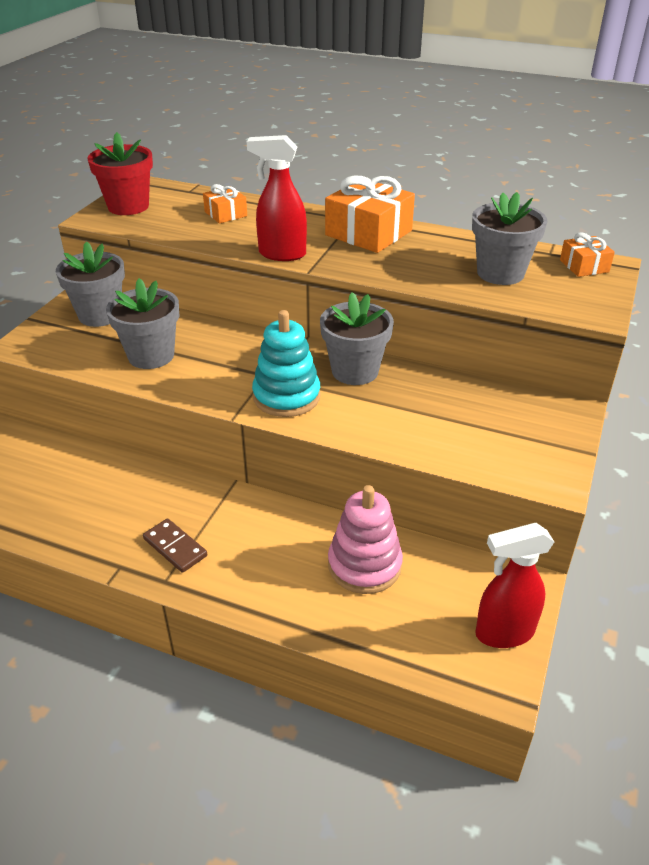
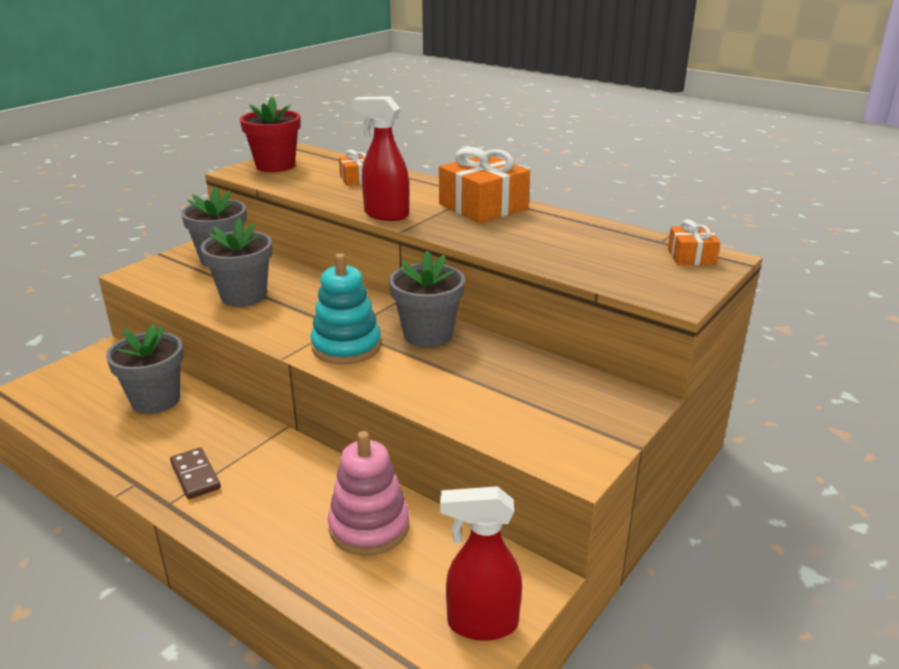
camera: 15 degrees right, 10 degrees down
grey flower pot [472,192,547,285] -> grey flower pot moved to [106,324,184,414]

